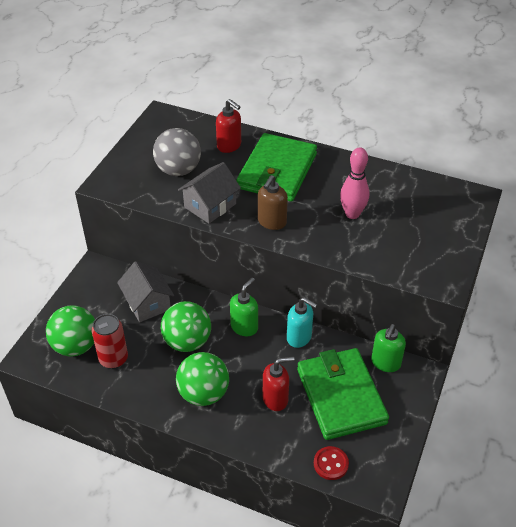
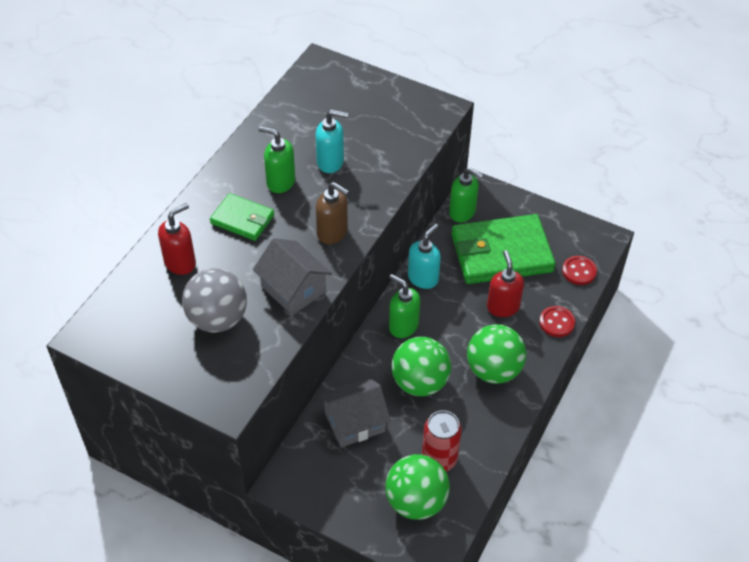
camera: 85 degrees left, 5 degrees up
green wallet [236,133,317,202] -> green wallet [210,193,274,241], size x0.53
pink bowling pin [340,147,369,219] -> turquoise soap dispenser [316,110,348,173]
none -> green soap dispenser [258,126,295,193]
none -> red button [539,306,575,337]

